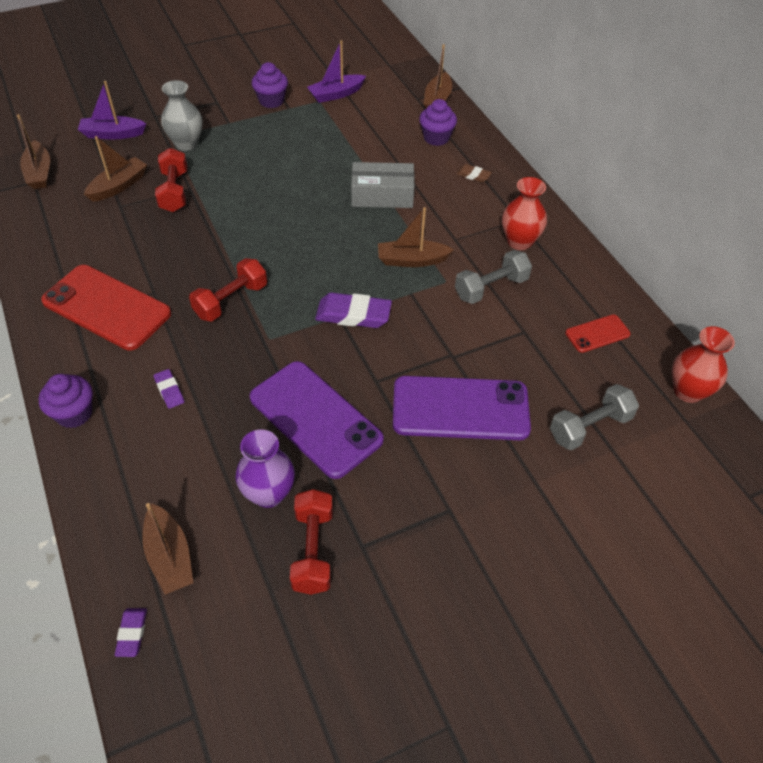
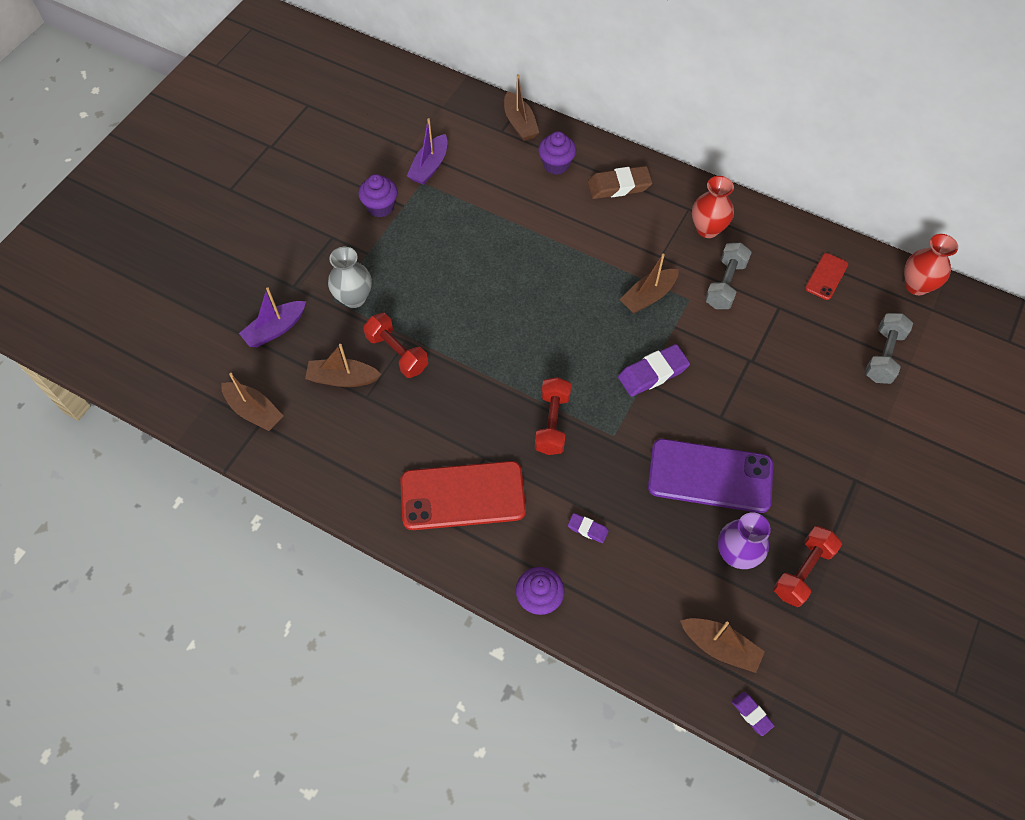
camera: 35 degrees left, 10 degrees up
brown boat [84,136,147,202] -> brown boat turned 90 degrees counterclockwise [305,344,382,387]
red dumbbell [290,489,333,595] -> red dumbbell turned 75 degrees clockwise [773,526,842,607]
grey box [351,162,415,208] -> none
purple phone [393,376,531,440] -> none
brown eraser [456,164,492,182] -> brown eraser [587,166,653,199], size x1.89

